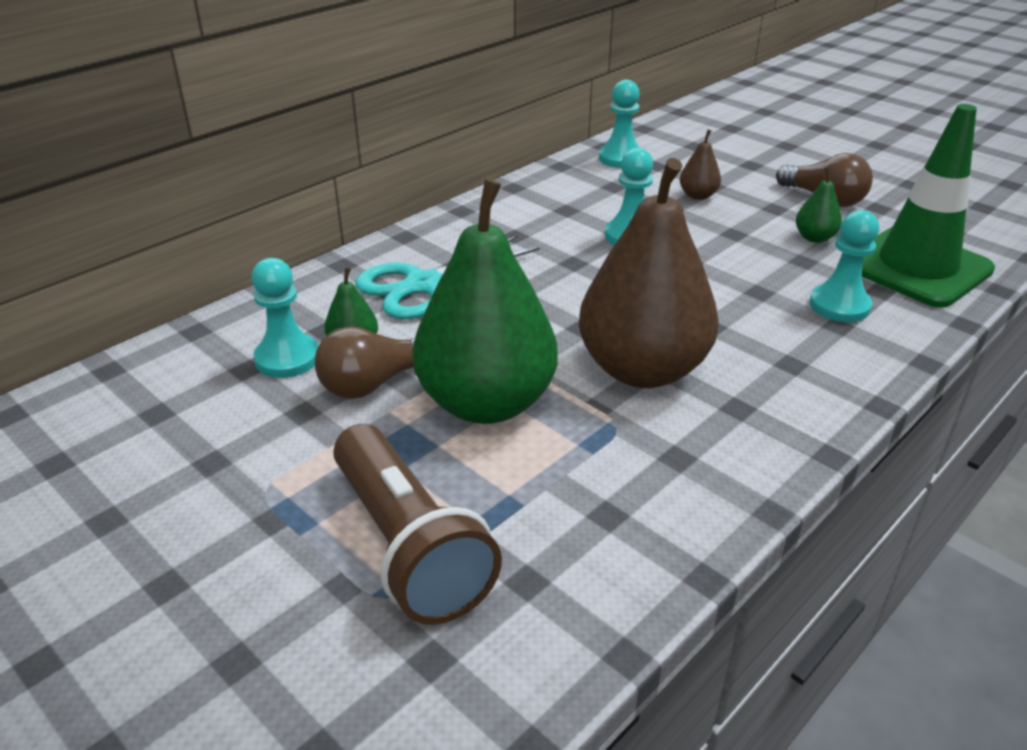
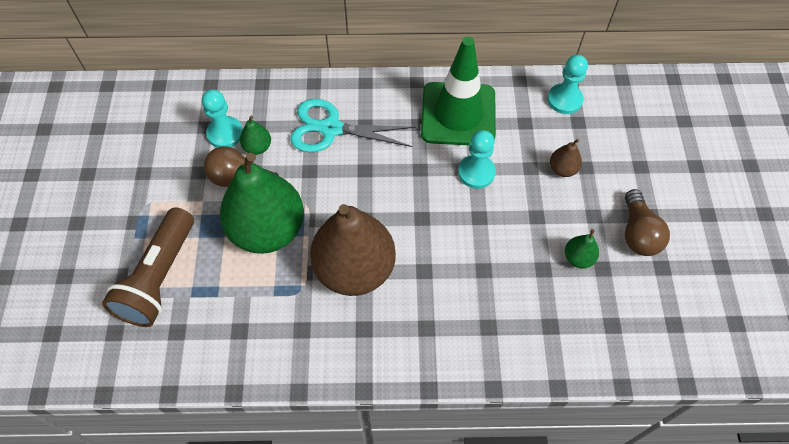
camera: 45 degrees right, 25 degrees up
turquoise pawn [810,210,879,322] -> none
green traffic cone [862,104,995,308] -> green traffic cone moved to [421,37,496,145]

